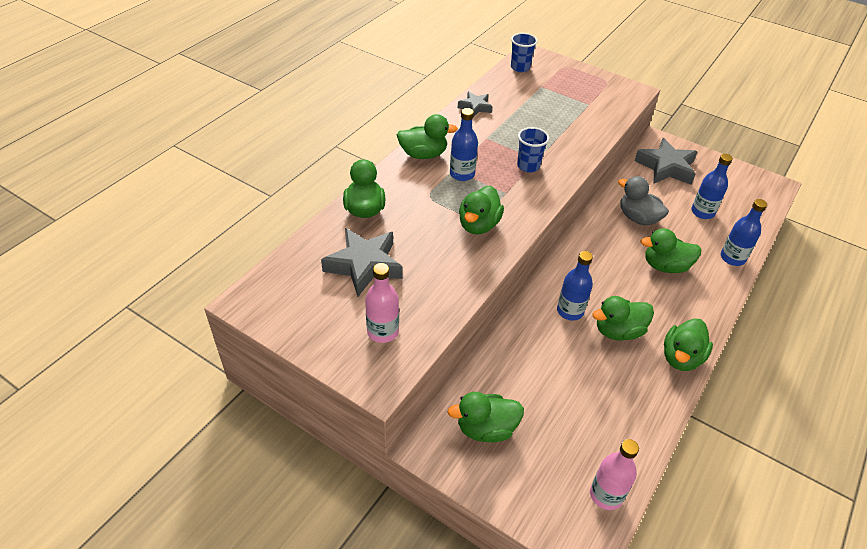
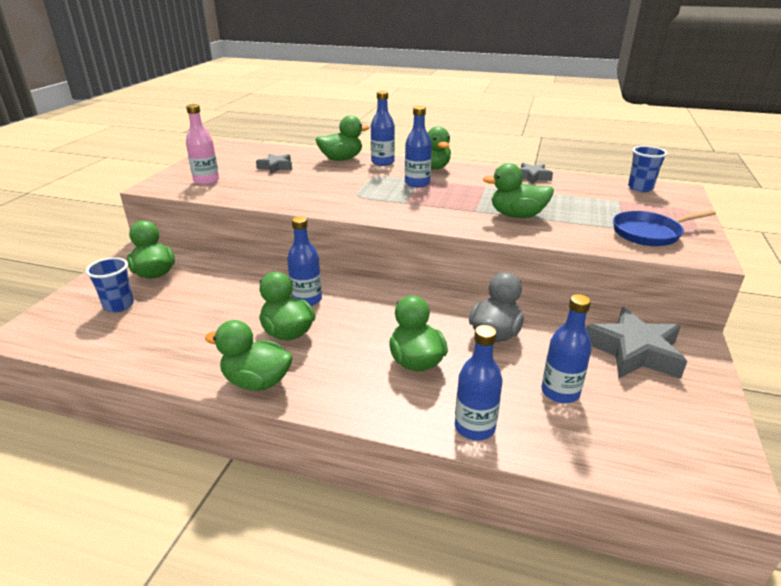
camera: 75 degrees right, 15 degrees down
grey star [321,228,403,297] -> grey star [256,154,292,174], size x0.56
green duck [459,186,504,234] -> green duck moved to [482,163,554,218]
blue cup [517,127,549,173] -> blue cup moved to [86,257,134,313]
pink bottle [590,439,639,510] -> none
none -> blue bottle [371,91,395,166]
none -> blue pan [613,210,716,246]

